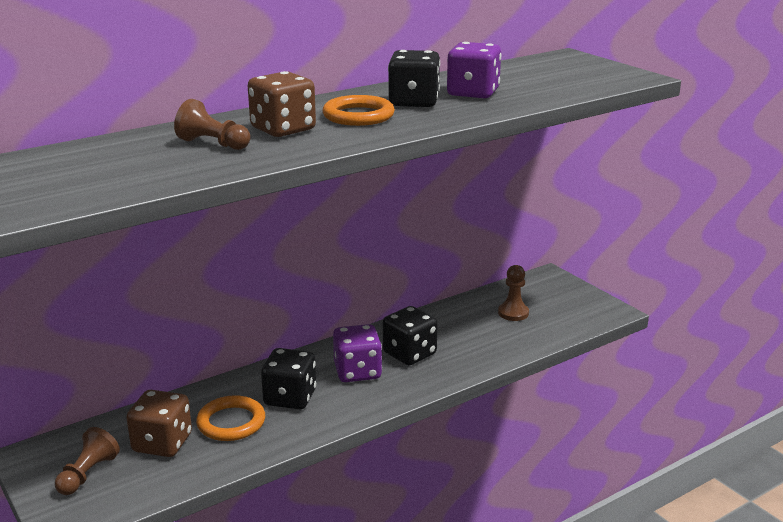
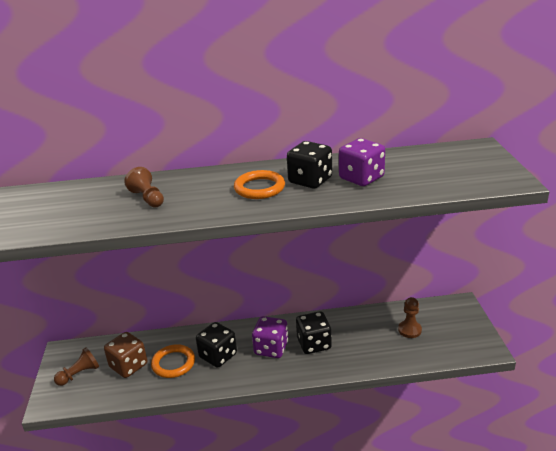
camera: 30 degrees right, 5 degrees up
brown dice [248,71,316,137] -> none

